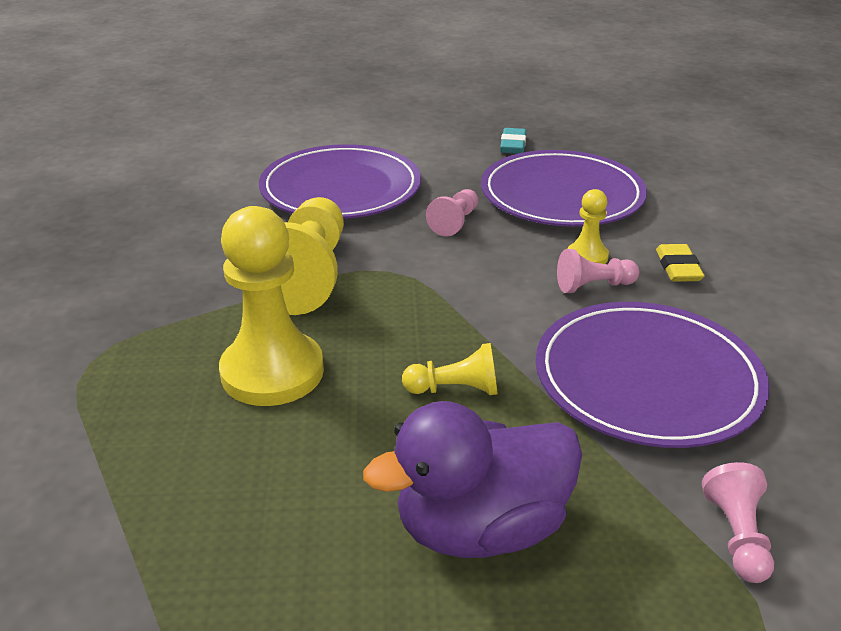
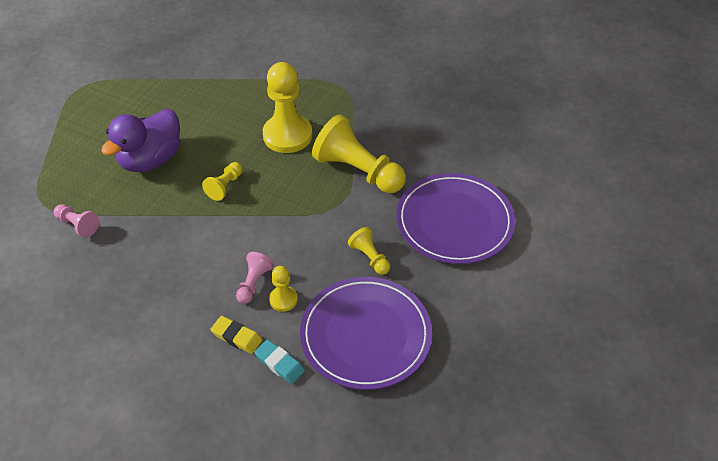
camera: 120 degrees right, 15 degrees up
purple duck [363,401,582,558] -> purple duck turned 150 degrees counterclockwise [101,109,181,172]
pink pawn [426,189,478,236] -> yellow pawn [348,227,390,275]
turquoise eraser [500,128,526,154] -> turquoise eraser moved to [254,340,305,384]
purple plate [535,302,769,448] -> none

